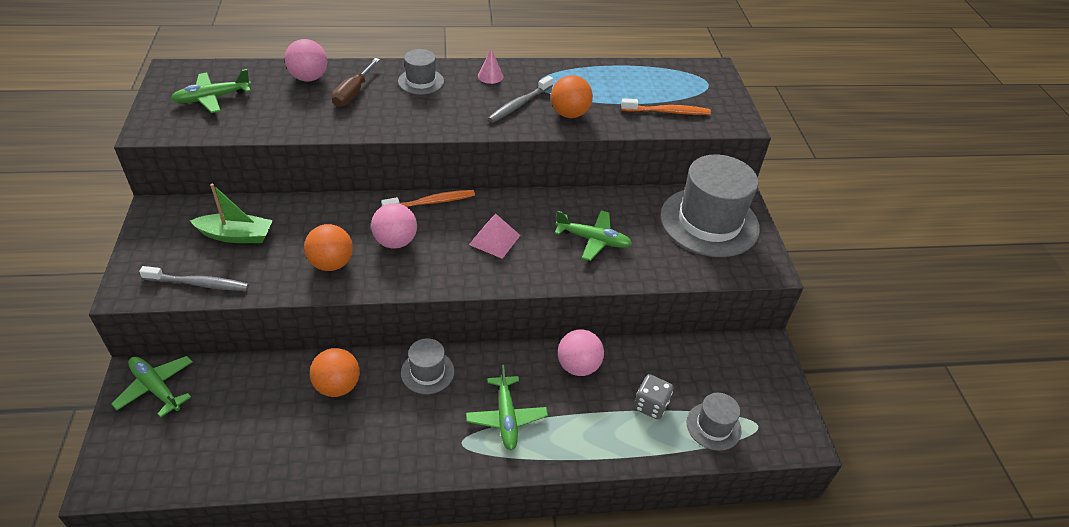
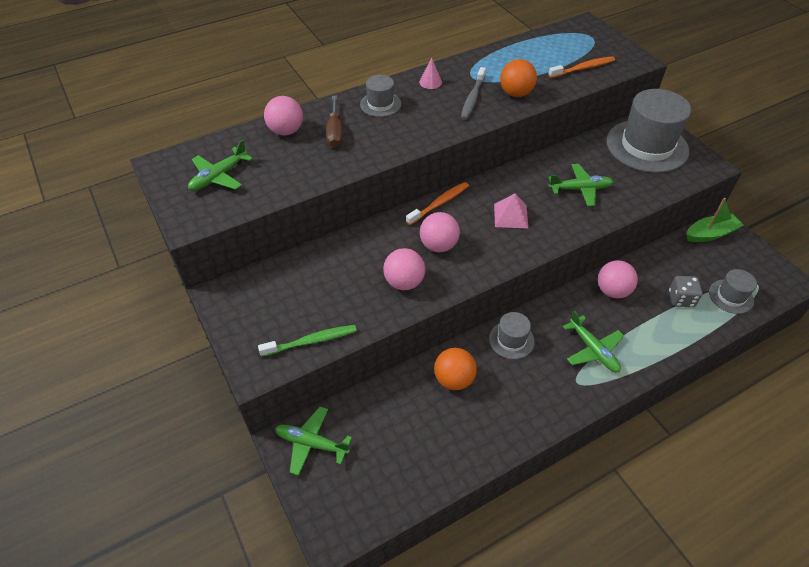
camera: 20 degrees left, 5 degrees up
grey toothbrush [139,266,249,291] -> green toothbrush [258,325,357,357]
green boat [190,183,273,243] -> green boat moved to [686,198,744,242]
orange ball [304,224,353,271] -> pink ball [383,248,425,290]

